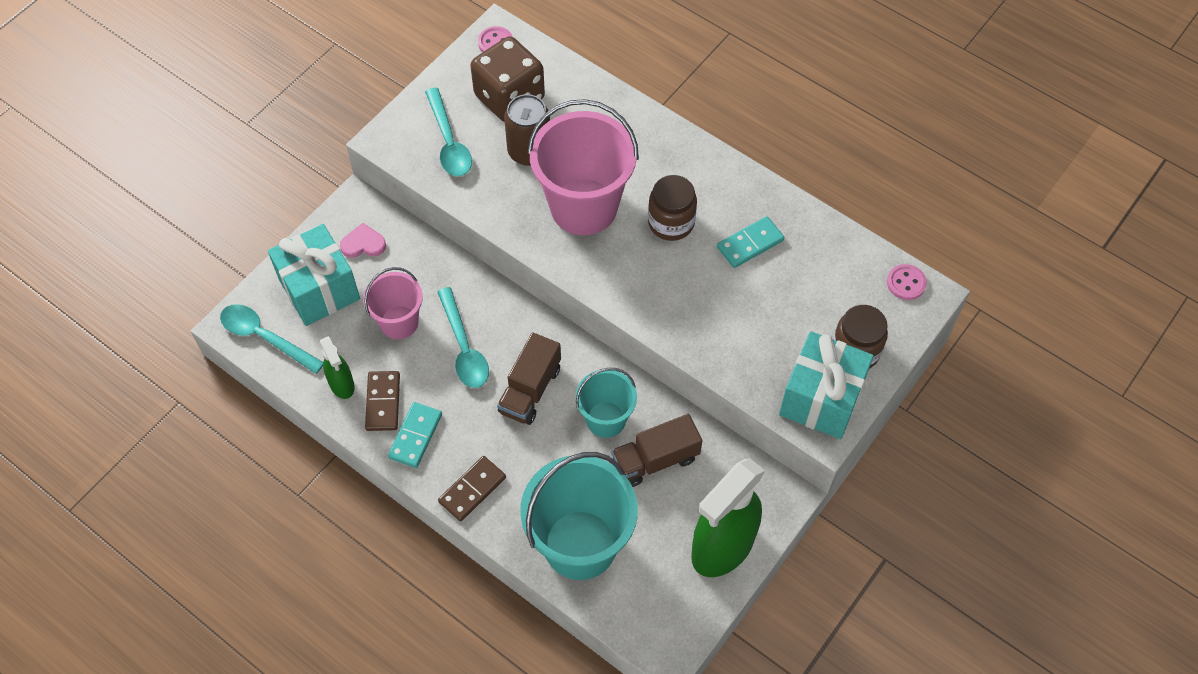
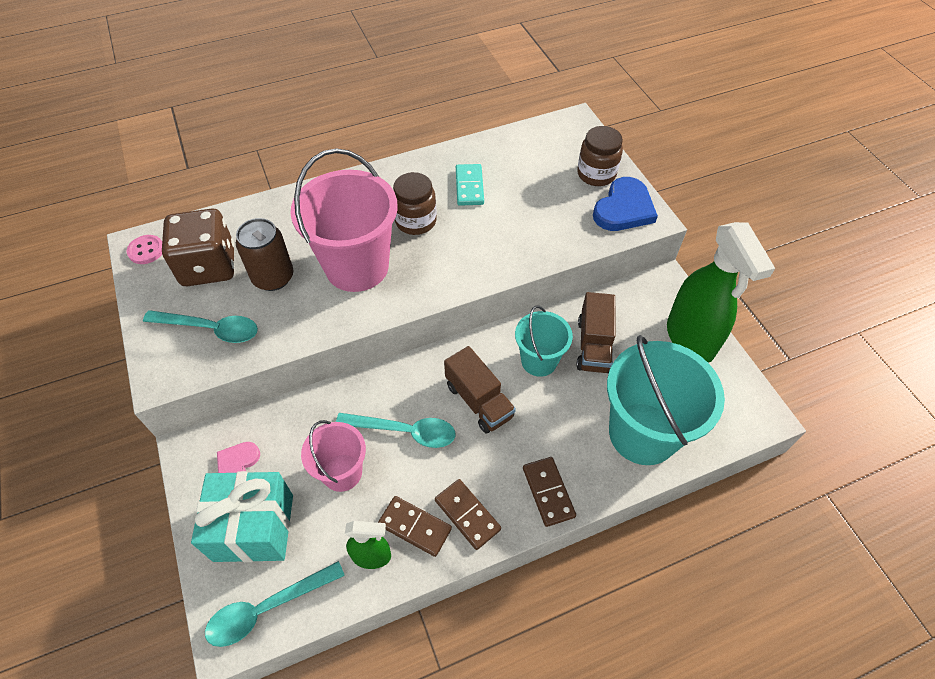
camera: 60 degrees left, 5 degrees down
turquoise domino [388,402,442,468] -> brown domino [435,479,501,550]
turquoise gift [779,331,874,439] -> blue heart [593,177,658,231]
pink button [887,264,927,300] -> none

